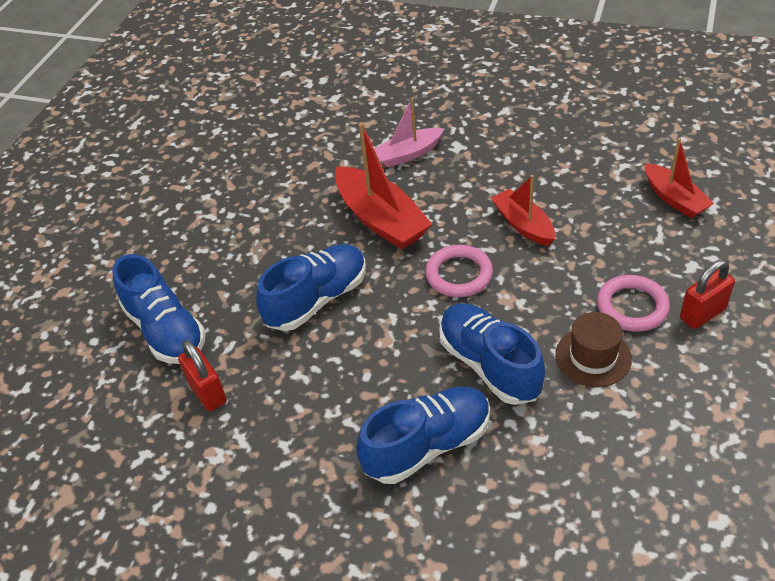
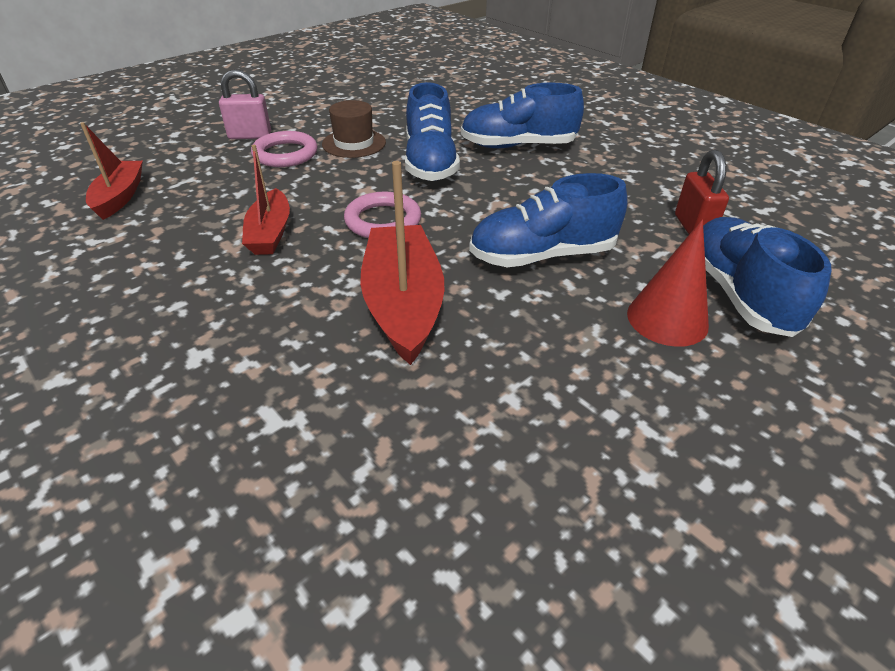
camera: 155 degrees left, 5 degrees down
pink boat [374,98,444,168] -> none
red padlock [680,259,735,329] -> pink padlock [219,69,271,139]
none -> red cone [627,219,709,347]

